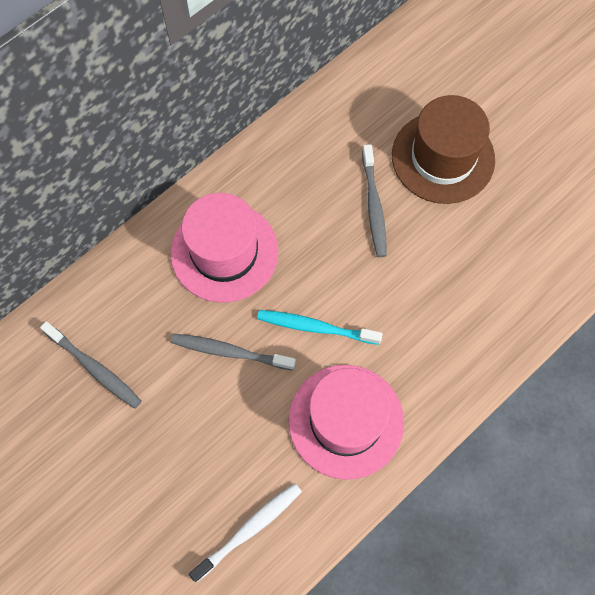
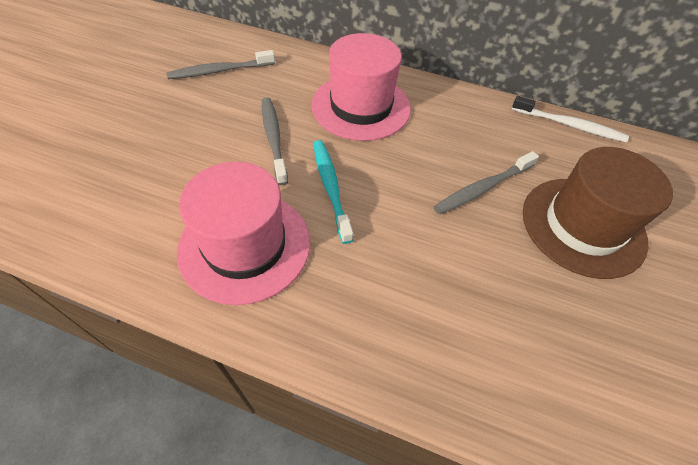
camera: 60 degrees right, 15 degrees down
grey toothbrush [40,321,142,409] -> grey toothbrush turned 60 degrees clockwise [167,50,275,79]
white toothbrush [189,484,302,582] -> white toothbrush moved to [512,96,629,142]

